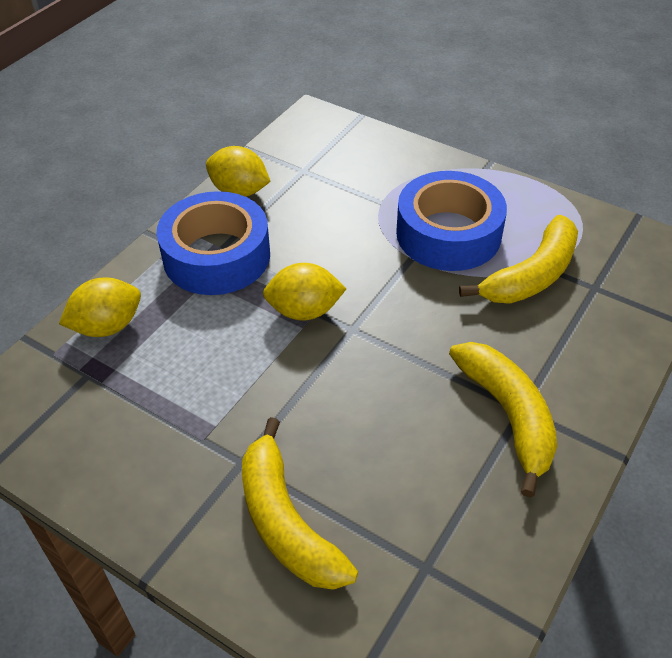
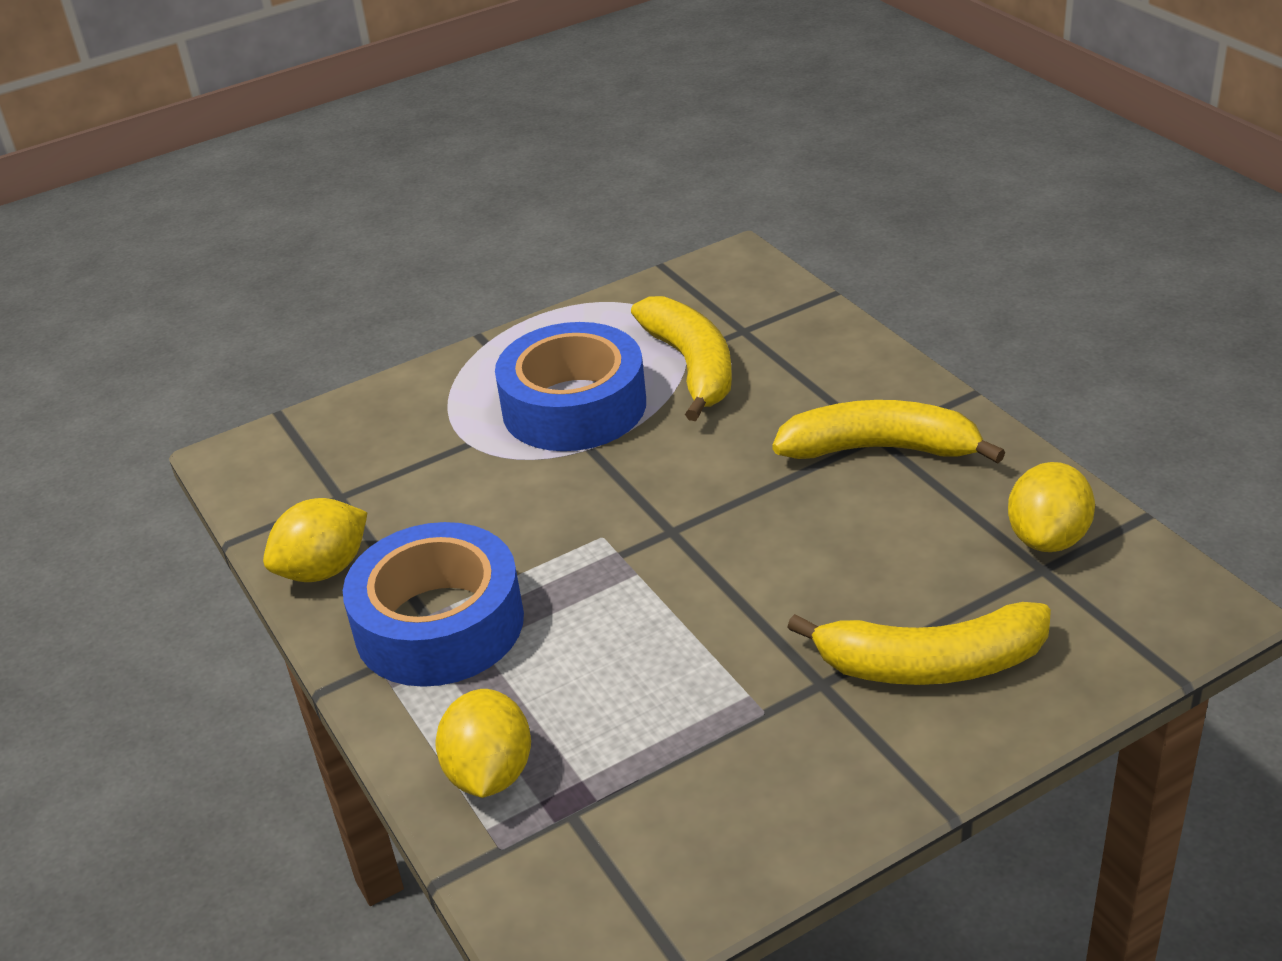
camera: 60 degrees left, 10 degrees down
yellow lemon [263,263,347,320] -> yellow lemon moved to [1008,462,1095,552]

